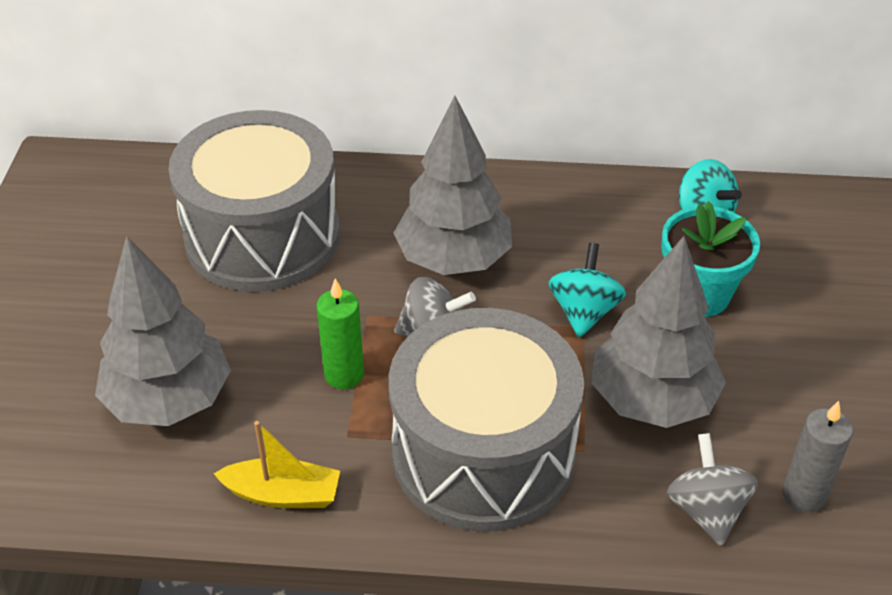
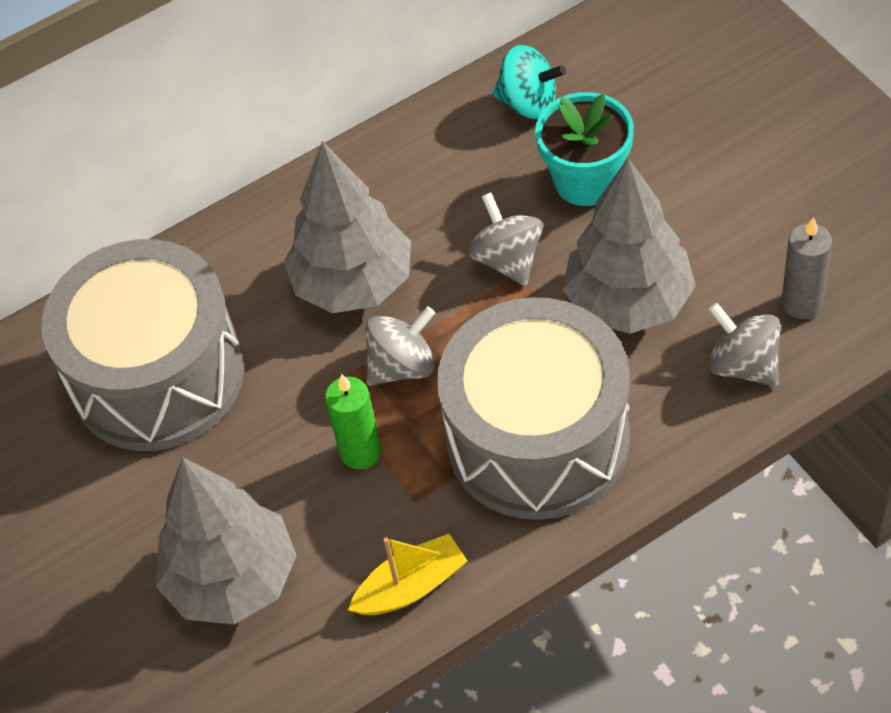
camera: 30 degrees left, 10 degrees up
turquoise spinning top [548,243,626,338] -> grey spinning top [468,192,543,286]

